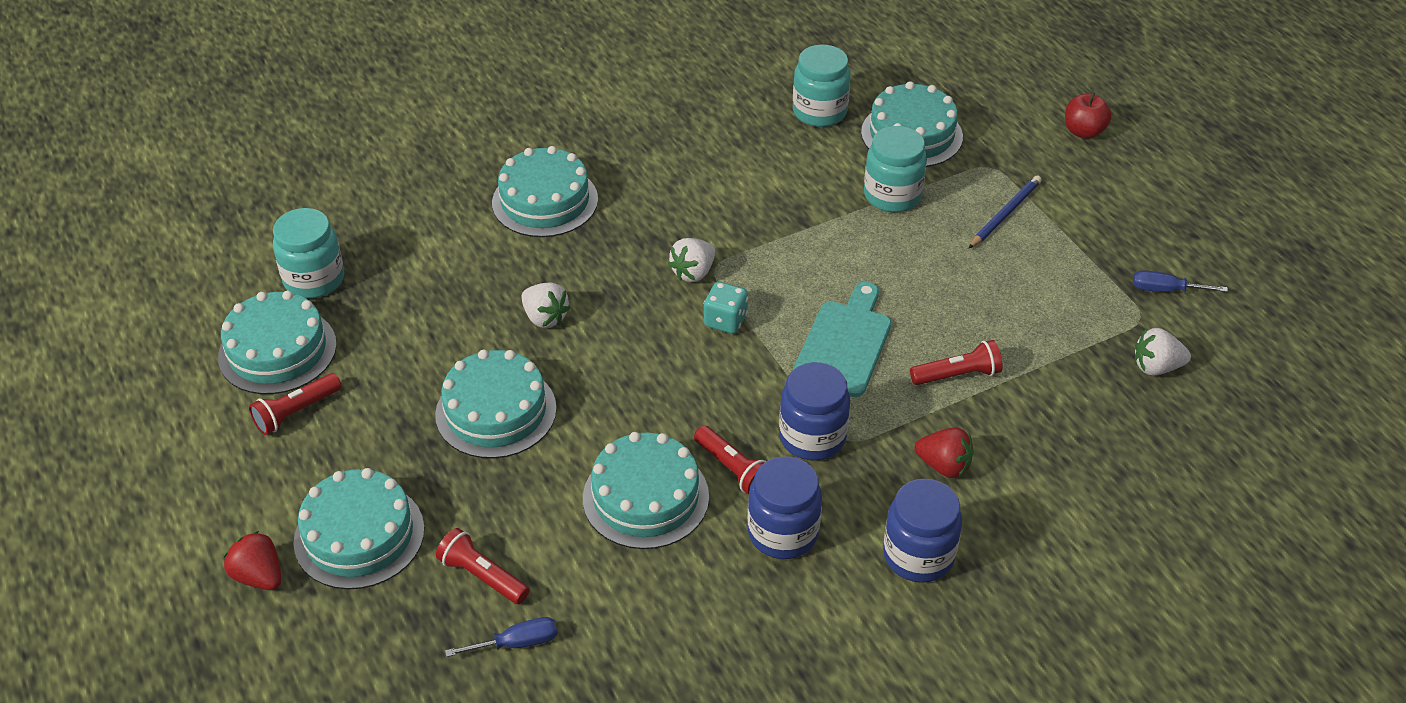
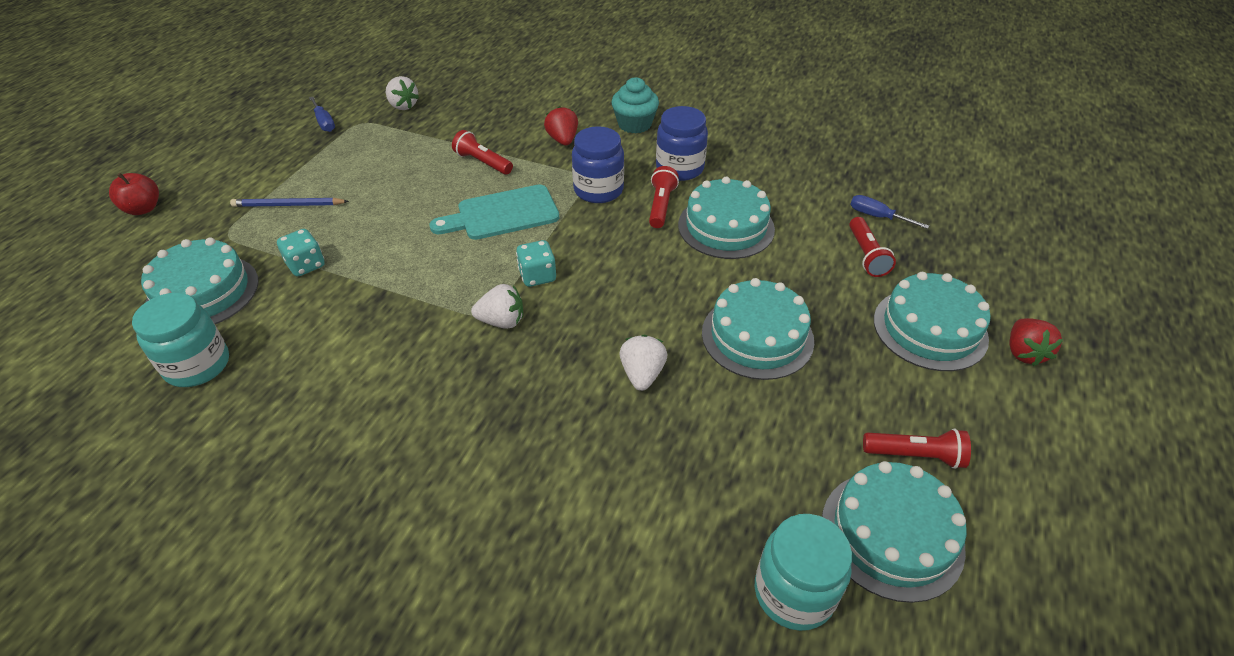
camera: 130 degrees left, 0 degrees up
turquoise cake [492,146,598,237] -> none
turquoise jar [864,126,927,212] -> turquoise dice [277,229,325,277]
blue jar [883,479,962,583] -> turquoise cupcake [611,77,659,134]

